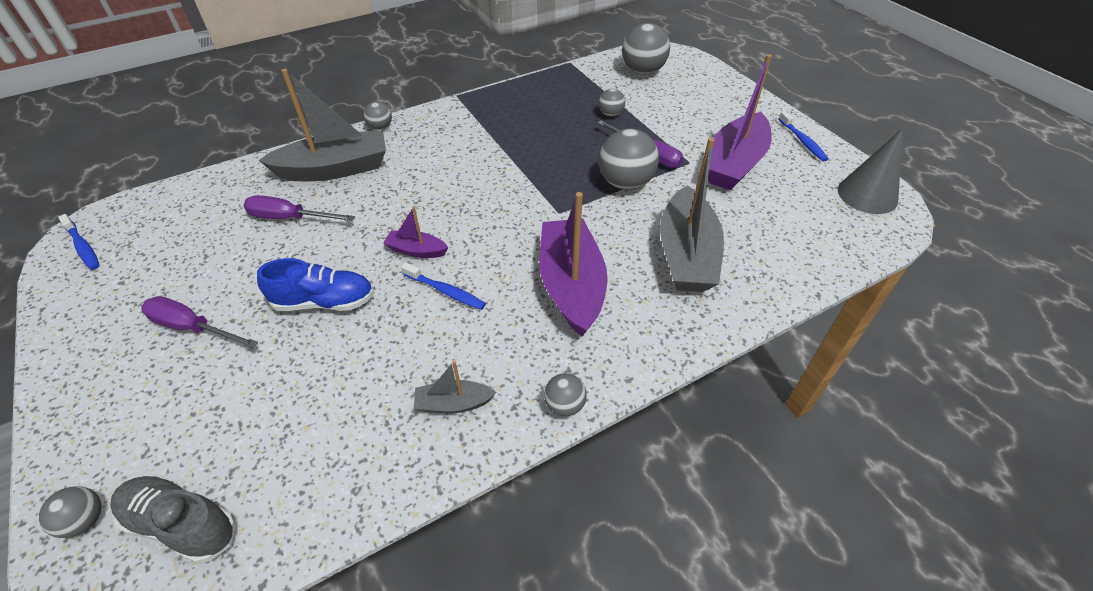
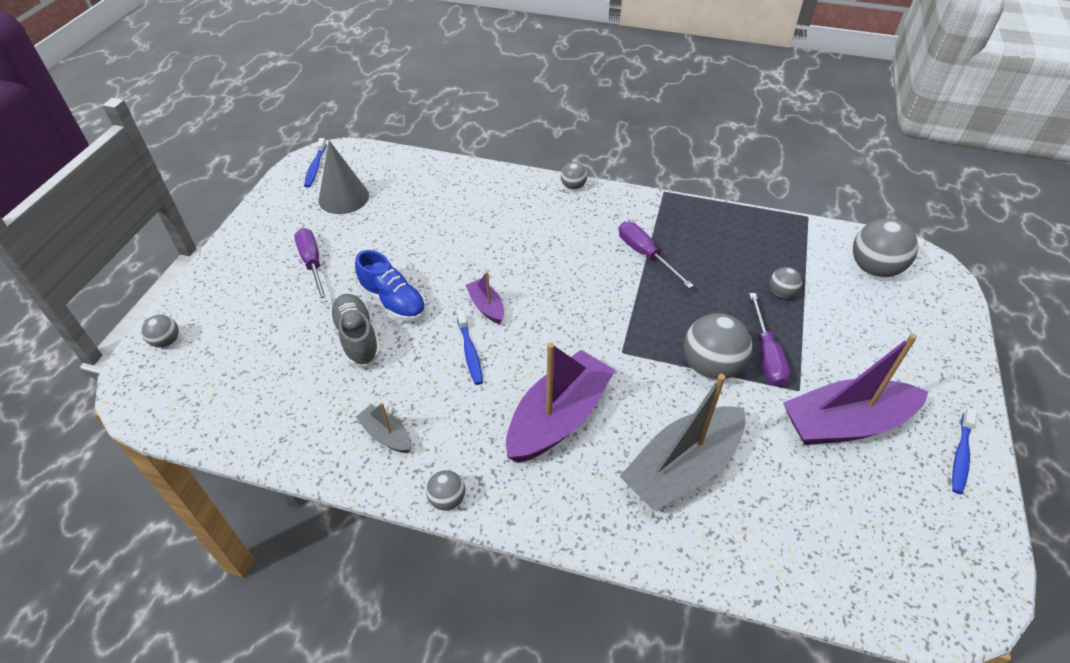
camera: 45 degrees right, 0 degrees up
grey shoe [110,476,236,564] -> grey shoe moved to [329,294,381,366]
purple screwdriver [244,195,355,221] -> purple screwdriver moved to [619,222,694,288]
grey boat [258,69,386,181] -> none
grey cone [838,128,903,214] -> grey cone moved to [318,141,369,214]

